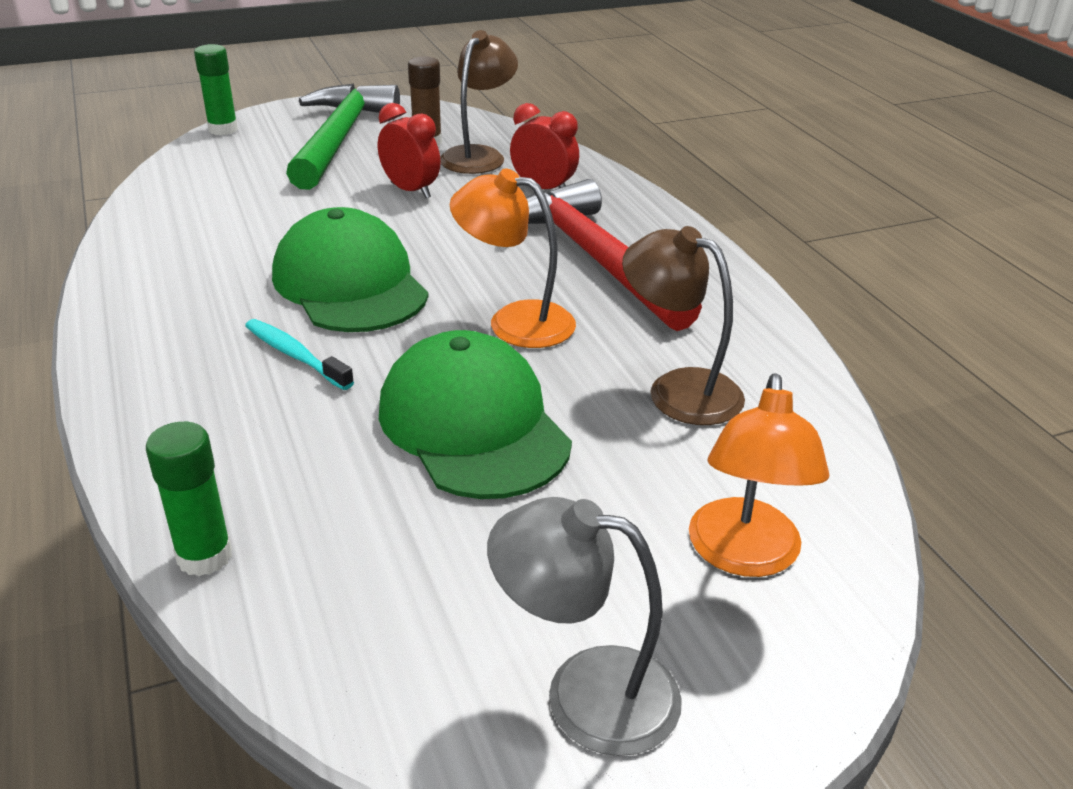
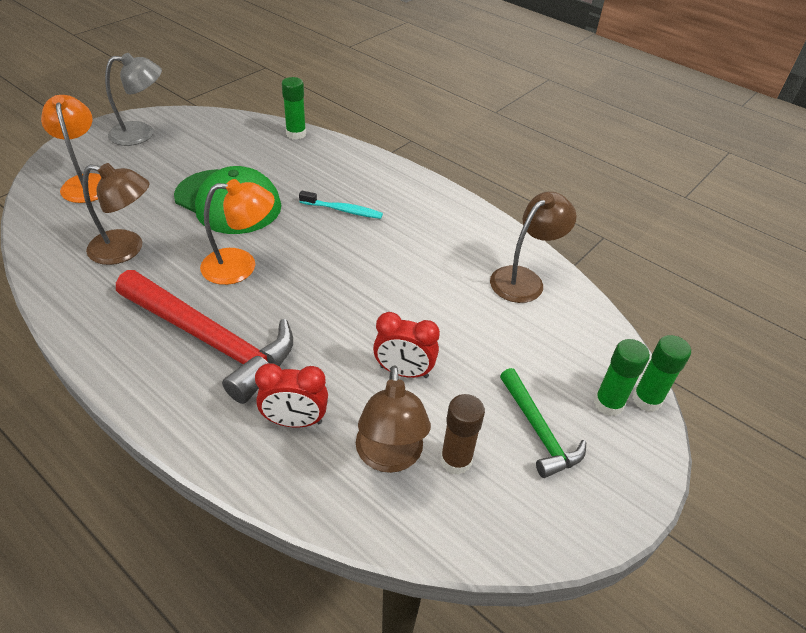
camera: 150 degrees right, 10 degrees up
green cap [272,207,429,332] -> none
green hammer [286,84,400,190] -> green hammer [500,368,586,478], size x0.55
none -> brown lamp [490,192,577,303]
none -> green glue stick [594,339,650,416]

